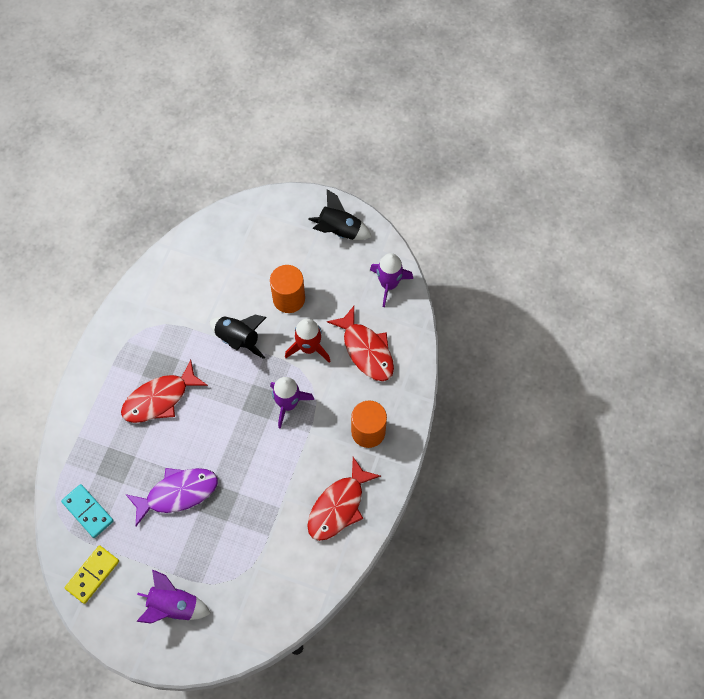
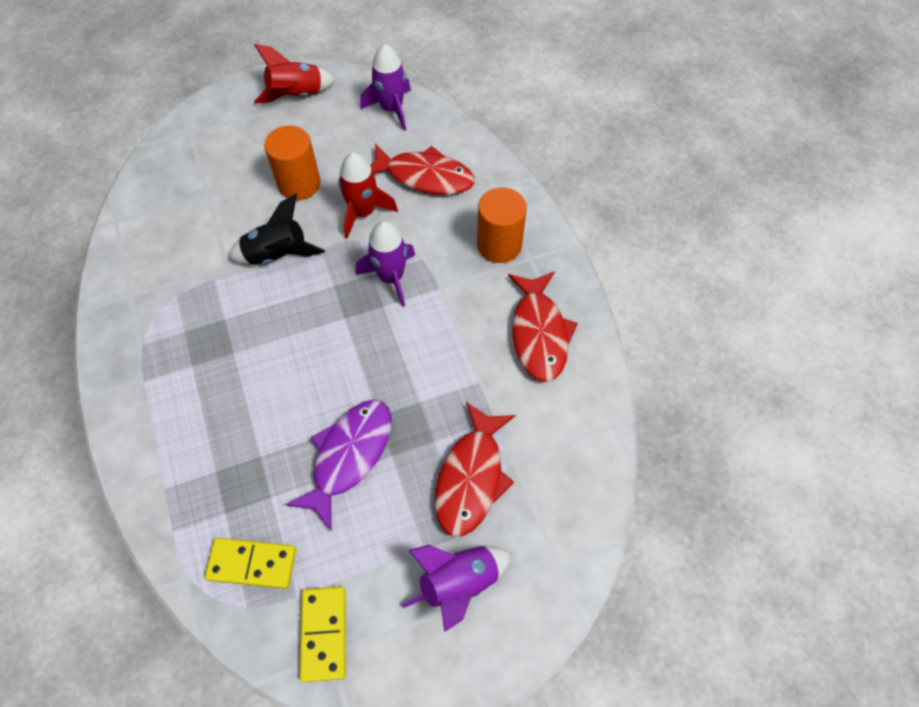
camera: 40 degrees left, 5 degrees down
turquoise domino [61,484,114,538] -> yellow domino [205,538,296,589]
red fish [121,360,208,423] -> red fish moved to [435,402,515,536]
black rocket [308,189,372,240] -> red rocket [254,44,336,104]

